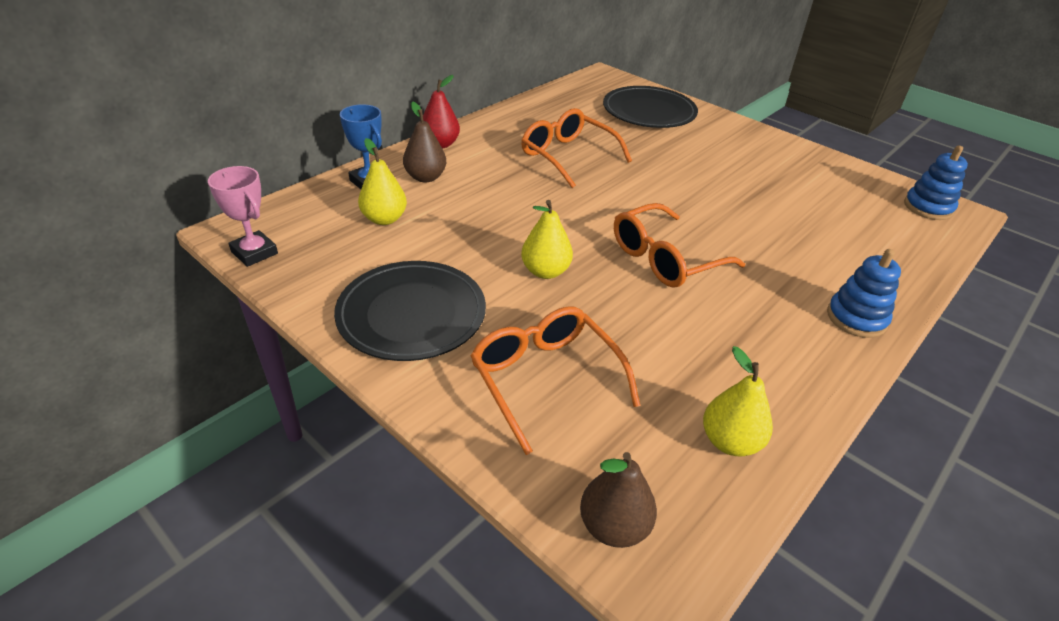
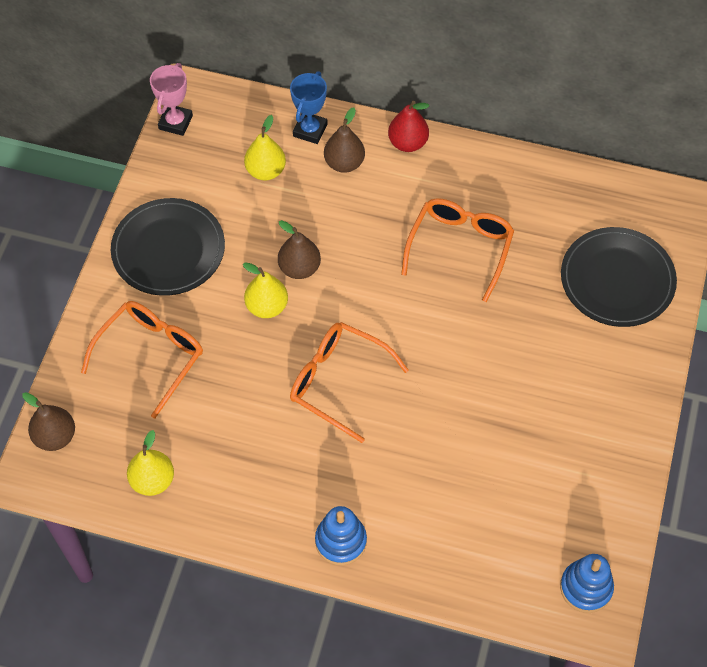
camera: 65 degrees right, 20 degrees up
none -> brown pear [278,220,321,279]

